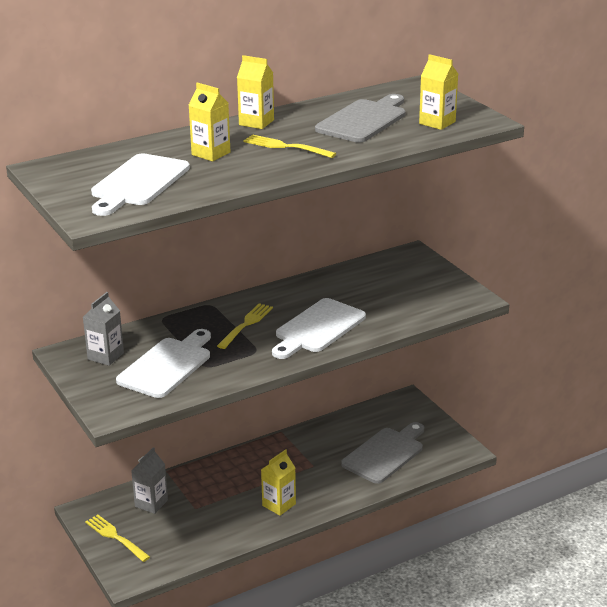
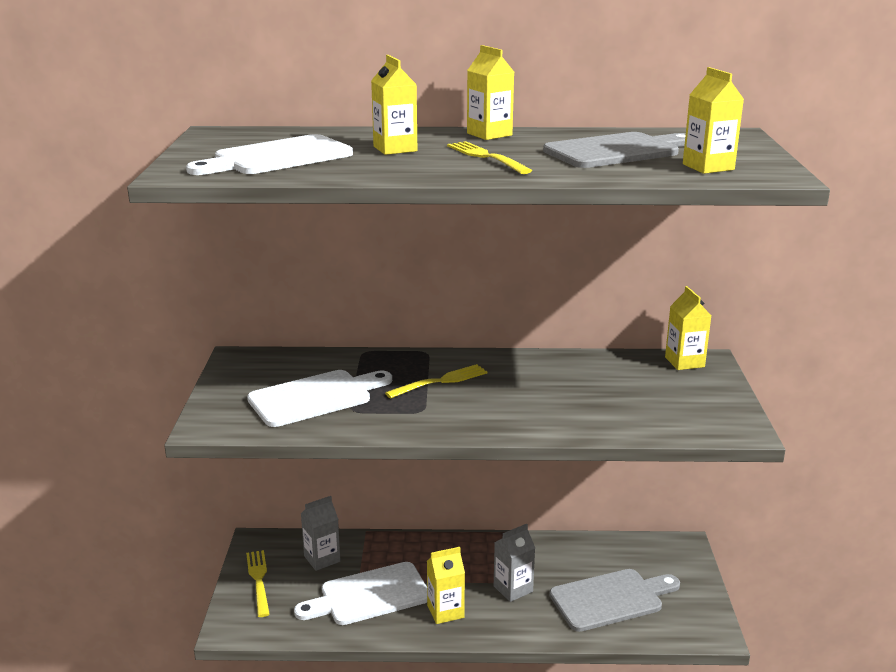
camera: 30 degrees right, 5 degrees down
grey carton [83,292,124,366] -> grey carton moved to [494,524,535,602]
white cutting board [272,298,366,359] -> white cutting board moved to [294,562,427,625]
none -> yellow carton [665,286,711,370]

